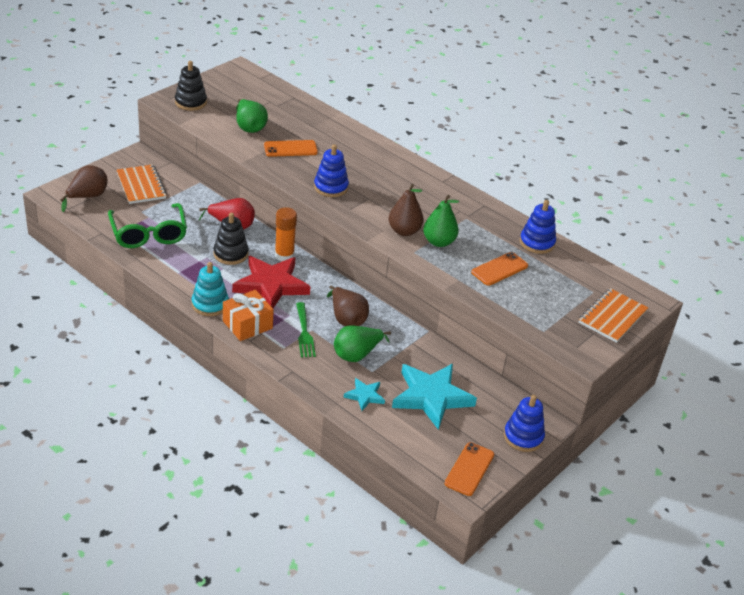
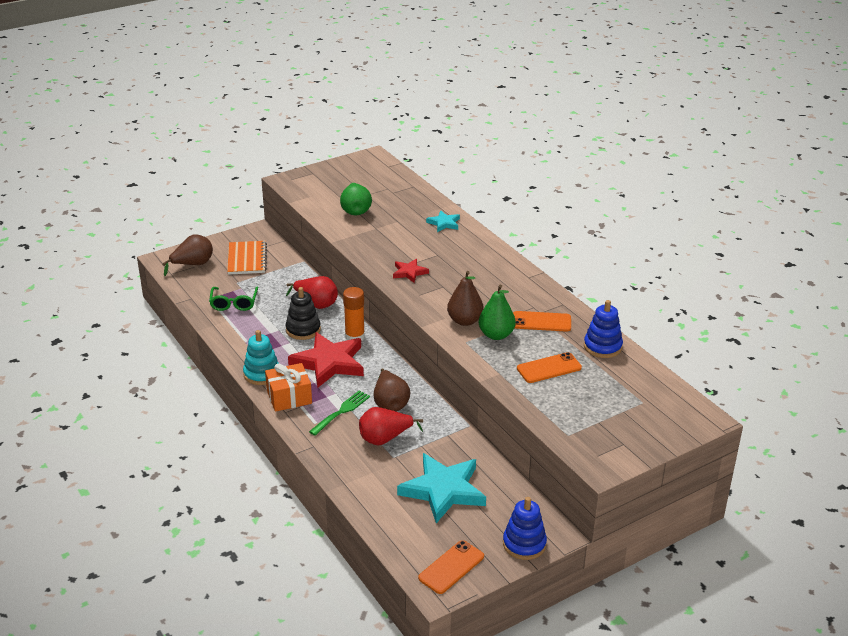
camera: 20 degrees right, 5 degrees down
green glasses [108,203,187,248] -> green glasses [209,287,258,311], size x0.64
black stacking toy [175,61,207,111] -> none
orange phone [264,140,318,157] -> orange phone moved to [513,311,571,332]
green fork [296,302,316,357] -> green fork turned 150 degrees counterclockwise [309,390,370,436]
blue stacking toy [314,144,349,197] -> red star [393,259,429,283]
green pear [334,325,391,362] -> red pear [359,407,423,446]
turquoise star [344,378,385,411] -> turquoise star moved to [426,210,460,232]
orange notebook [579,288,648,343] -> none

